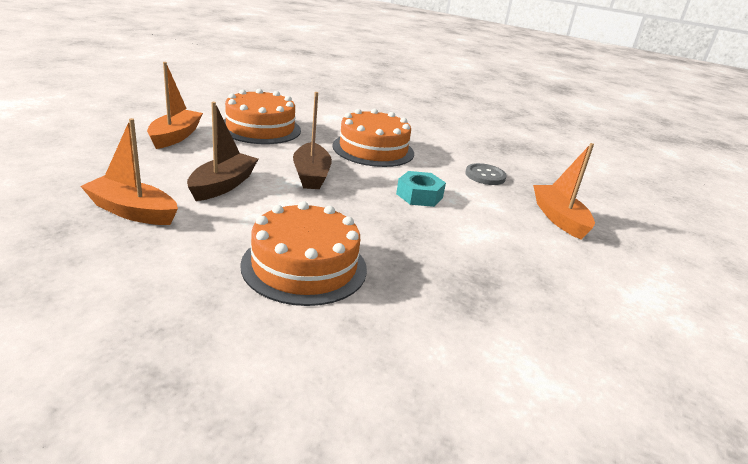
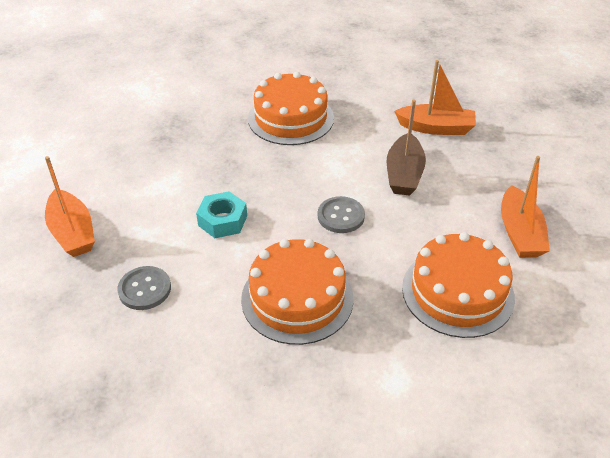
camera: 170 degrees right, 15 degrees up
brown boat [293,92,332,189] -> grey button [318,196,365,233]

